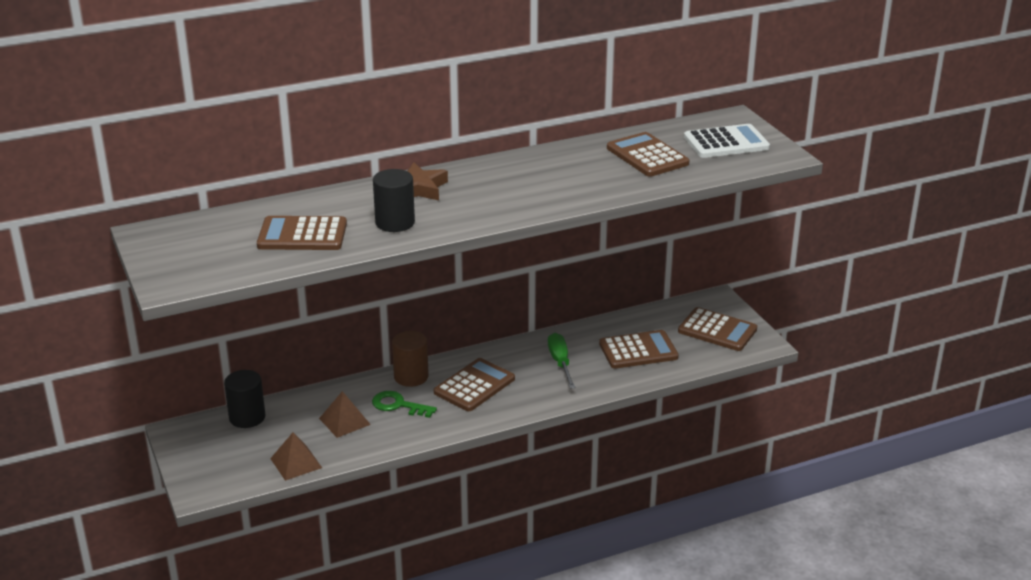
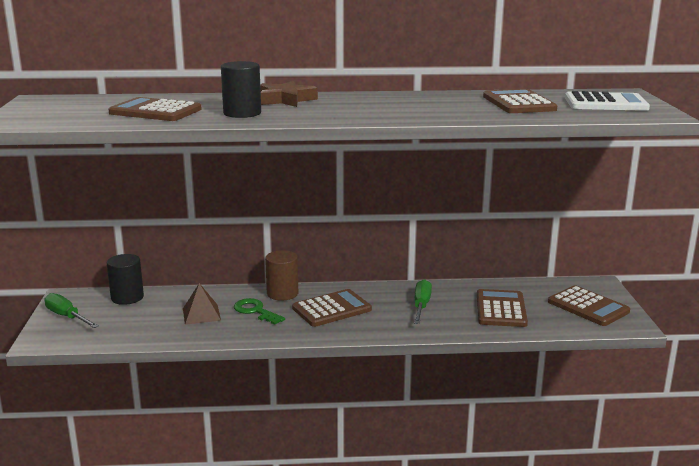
camera: 20 degrees right, 10 degrees down
brown pyramid [270,432,322,481] -> none
brown calculator [599,330,679,369] -> brown calculator turned 90 degrees counterclockwise [477,289,528,327]
none -> green screwdriver [45,293,99,328]

